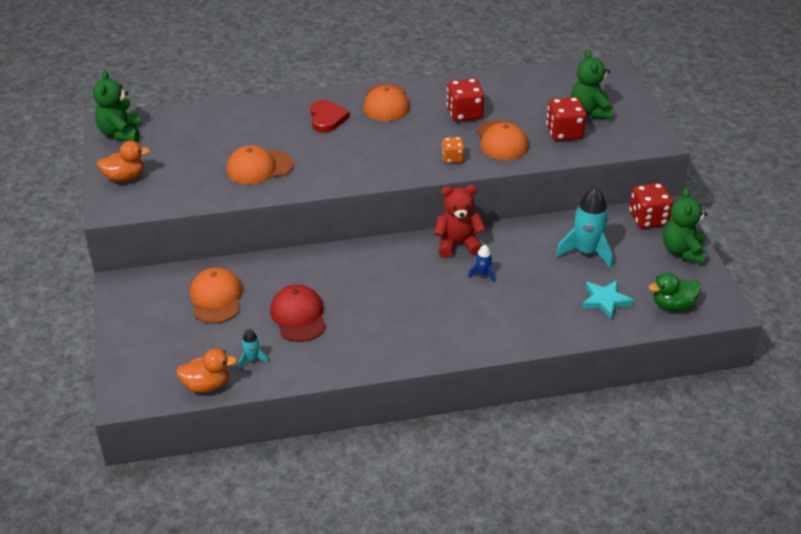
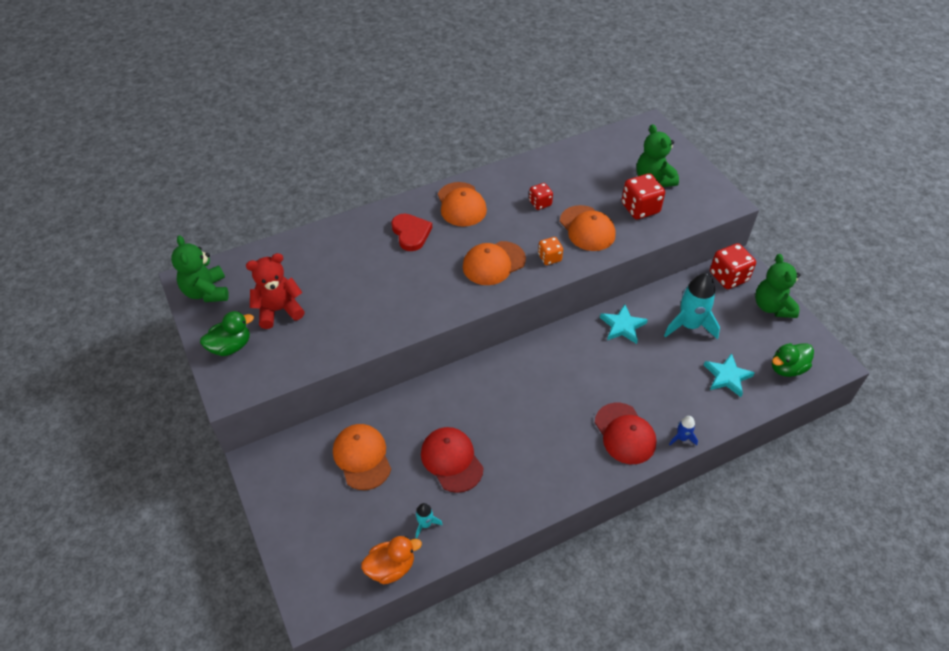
camera: 15 degrees left, 10 degrees up
orange duck [97,141,150,182] -> green duck [200,311,254,356]
orange cap [226,145,294,185] -> orange cap moved to [463,241,526,285]
red teddy bear [434,185,486,258] -> red teddy bear moved to [246,253,305,329]
red dice [446,78,484,122] -> red dice [529,183,553,210], size x0.59
blue rocket [468,245,495,282] -> blue rocket moved to [669,416,698,446]
none -> red cap [595,403,657,464]
none -> turquoise star [600,304,648,344]

